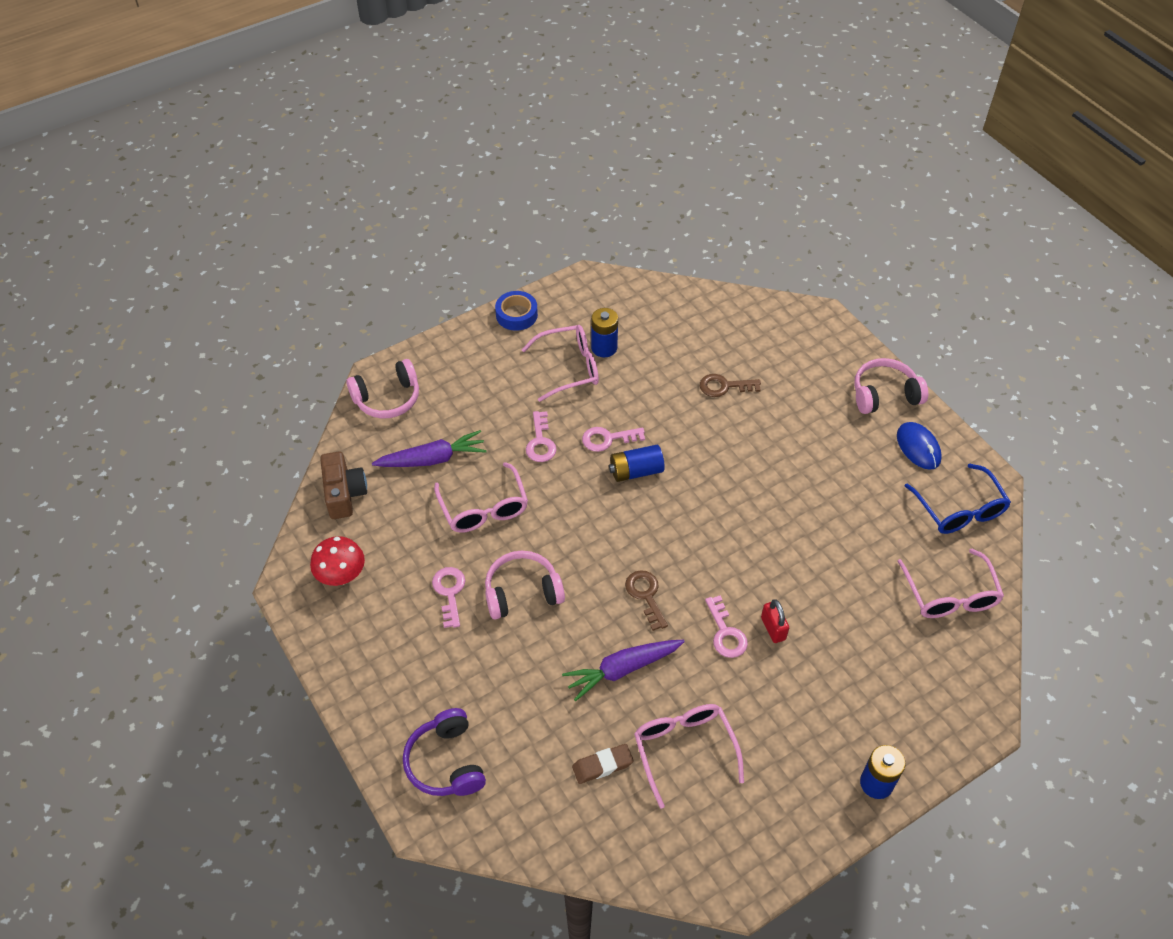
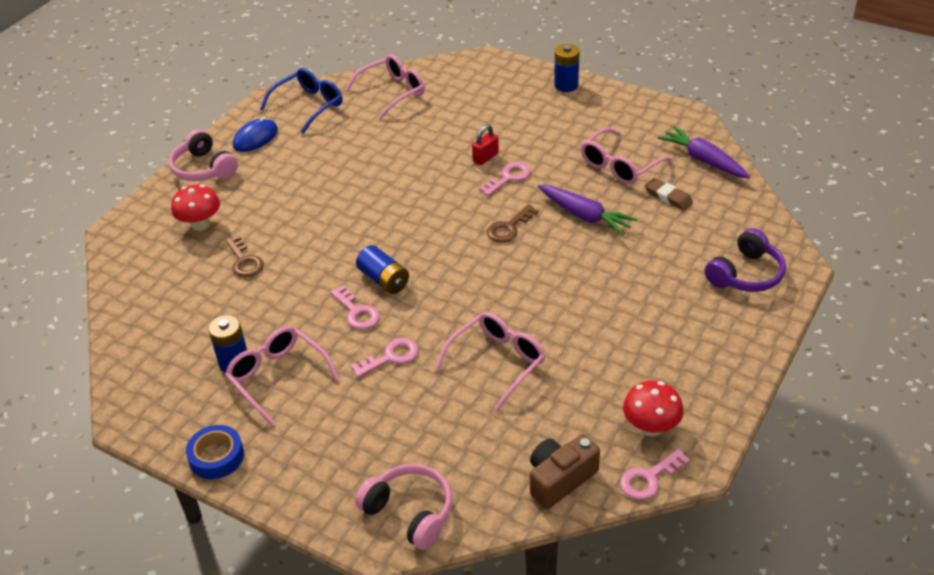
camera: 115 degrees left, 10 degrees down
purple carrot [372,430,487,467] -> purple carrot moved to [658,126,750,178]
pink key [432,567,465,628] -> pink key moved to [620,449,690,500]
pink headphones [485,551,565,620] -> none
none -> red mushroom [171,185,220,231]

